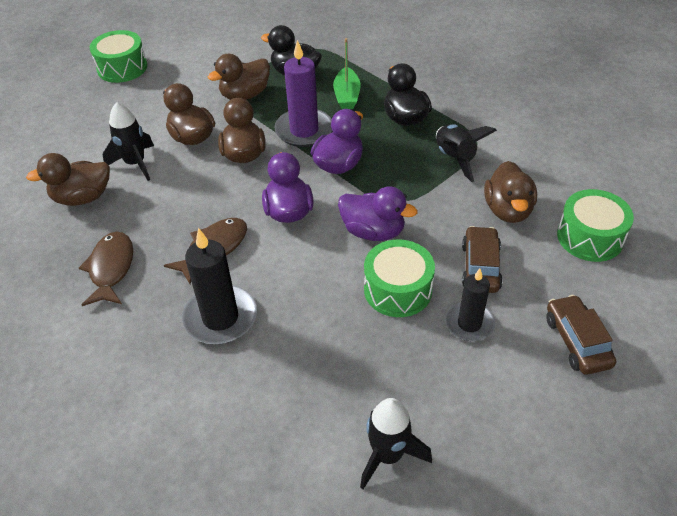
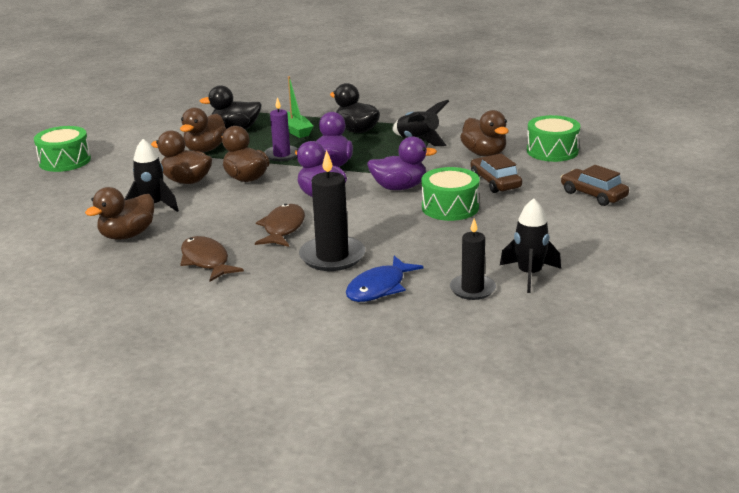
camera: 30 degrees left, 20 degrees down
purple candle [274,40,332,147] -> purple candle [264,97,298,161], size x0.65
black candle [445,269,495,341] -> black candle moved to [450,218,496,300]
none -> blue fish [346,256,424,302]

